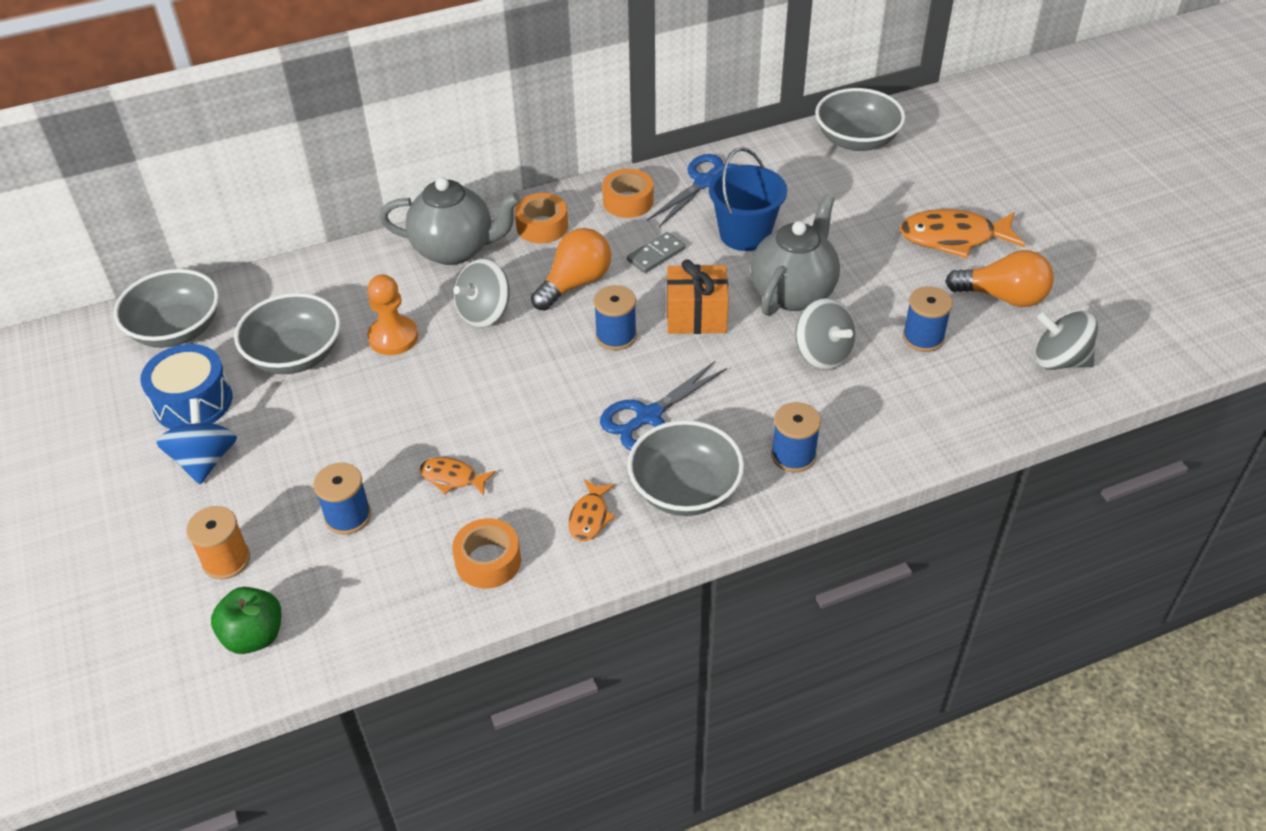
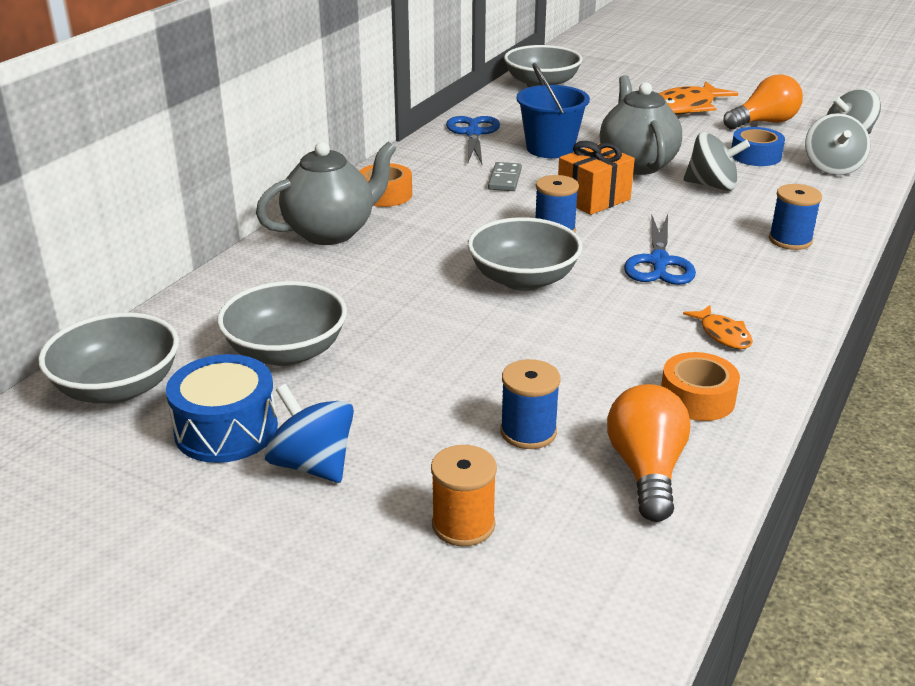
camera: 40 degrees left, 15 degrees down
green apple [211,587,281,654] -> none
orange pawn [367,275,418,355] -> none
orange fish [420,457,496,495] -> none
grey spinning top [453,258,510,328] -> grey spinning top moved to [805,113,871,175]
orange light bulb [531,228,611,311] -> orange light bulb moved to [607,384,691,522]
orange tape [602,169,654,218] -> none
grey bowl [627,420,744,516] -> grey bowl moved to [468,217,583,291]
blue spool [902,286,953,352] -> blue tape [731,127,785,166]

